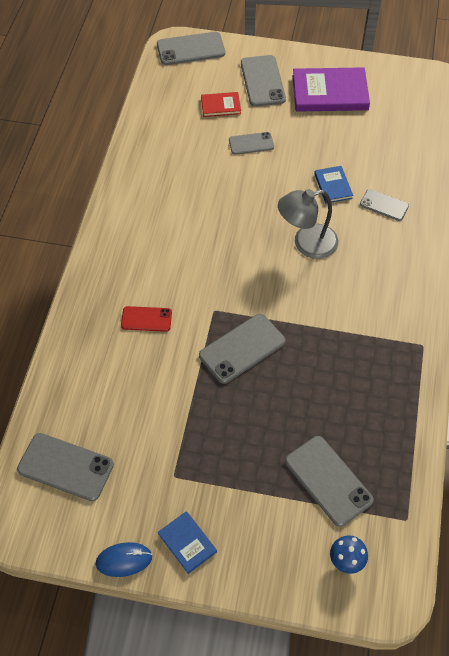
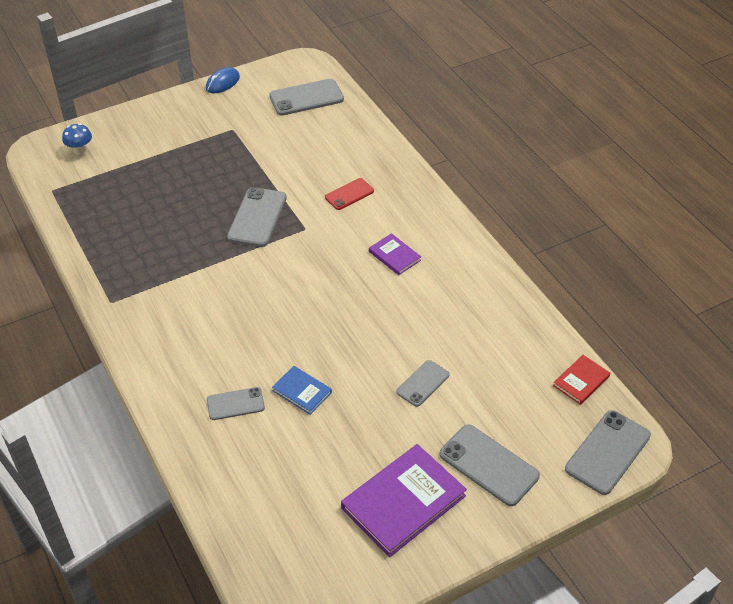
camera: 140 degrees right, 10 degrees down
blue book [158,511,217,574] -> none
red book [201,92,241,117] -> red book moved to [553,355,610,405]
grey lamp [278,189,338,259] -> none
grey phone [285,436,374,527] -> none
none -> purple book [369,233,421,275]

